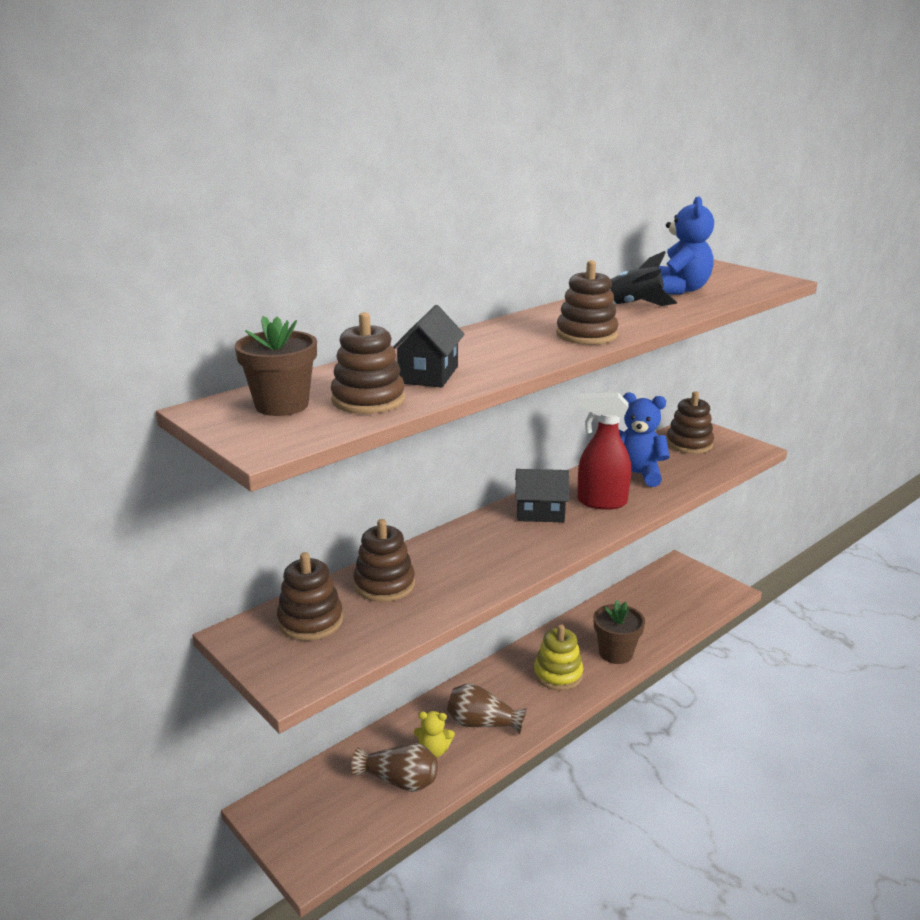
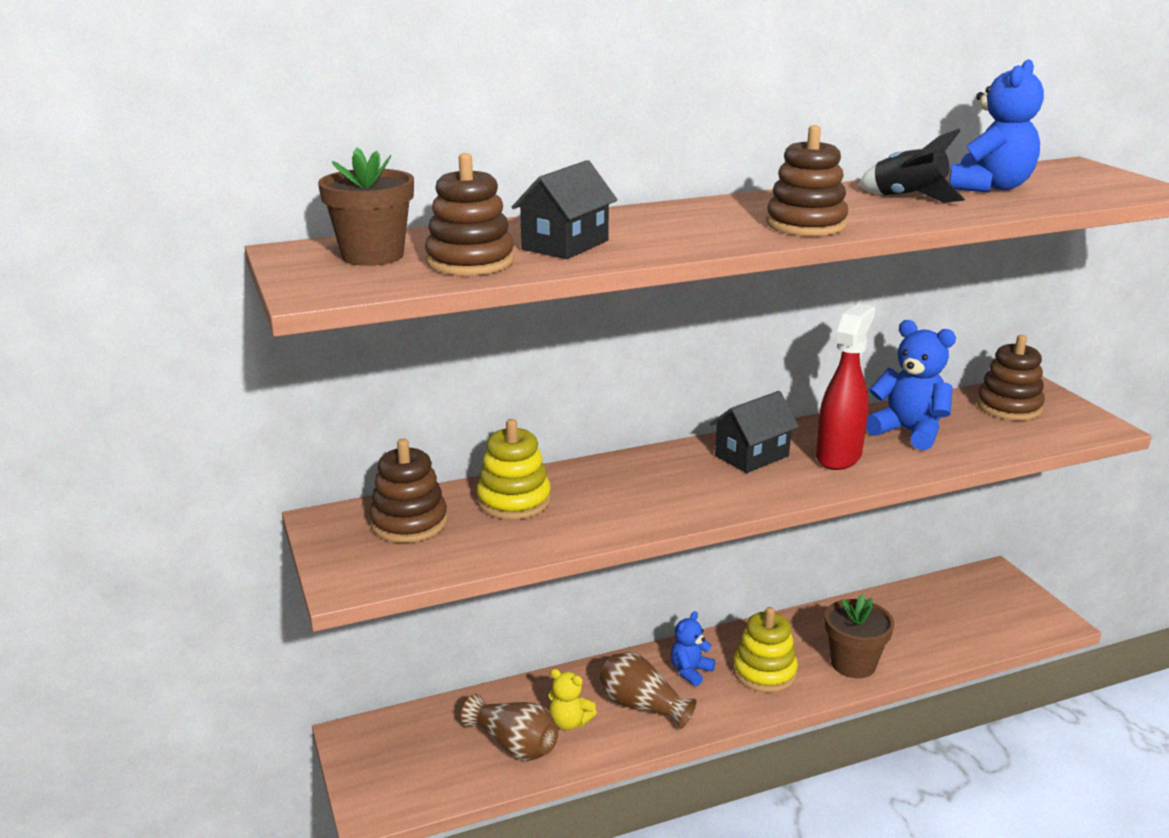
camera: 20 degrees right, 0 degrees up
brown stacking toy [353,519,415,602] -> yellow stacking toy [477,419,551,520]
black house [515,469,569,522] -> black house turned 60 degrees counterclockwise [710,391,799,473]
red spray bottle [577,392,631,510] -> red spray bottle turned 90 degrees clockwise [816,303,875,470]
none -> blue teddy bear [671,611,716,687]

